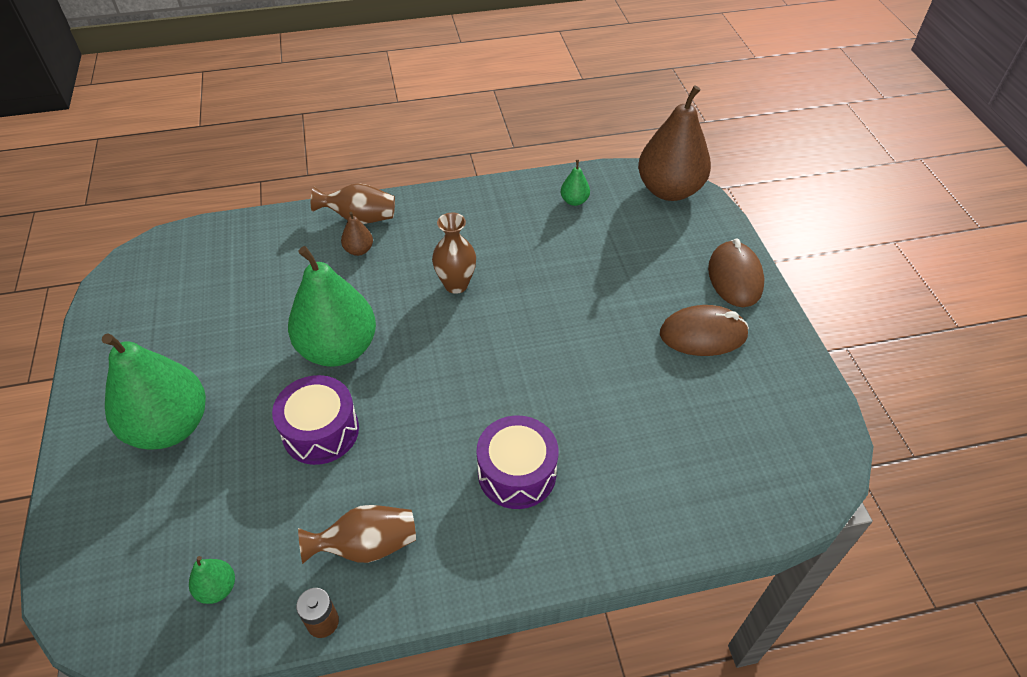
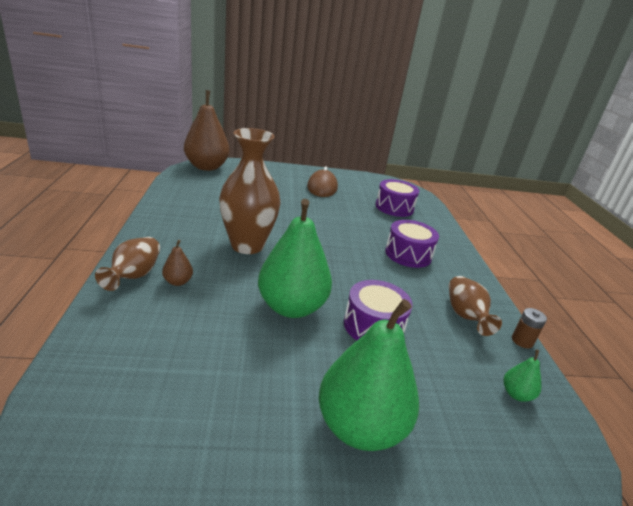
camera: 85 degrees left, 20 degrees down
brown vase [432,213,476,294] -> brown vase [219,128,281,254], size x1.75
green pear [561,160,590,206] -> none
brown mouse [708,239,764,307] -> none
none -> purple drum [375,179,419,217]

